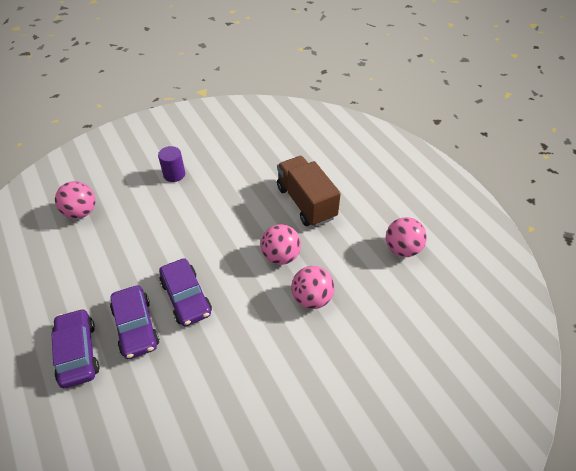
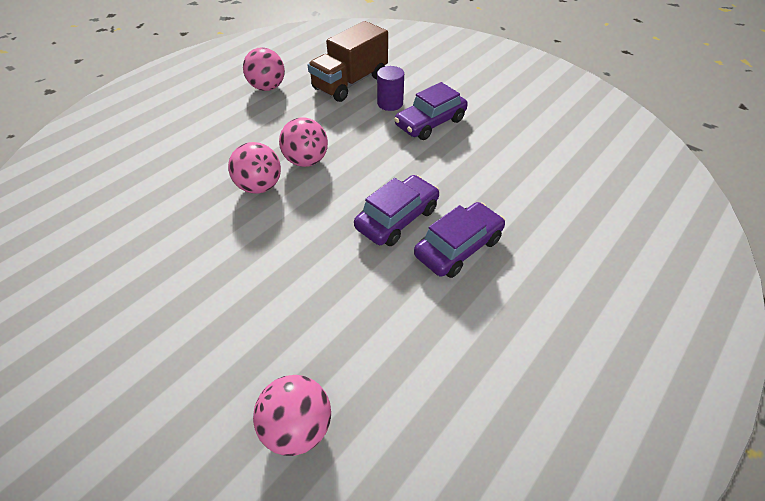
camera: 110 degrees left, 0 degrees up
purple car [51,308,99,388] -> purple car moved to [394,82,468,140]
purple cylinder [158,146,185,182] -> purple cylinder moved to [377,66,404,111]
brown truck [277,156,341,227] -> brown truck moved to [308,21,388,102]
pink ball [291,266,335,309] -> pink ball moved to [228,142,281,194]

